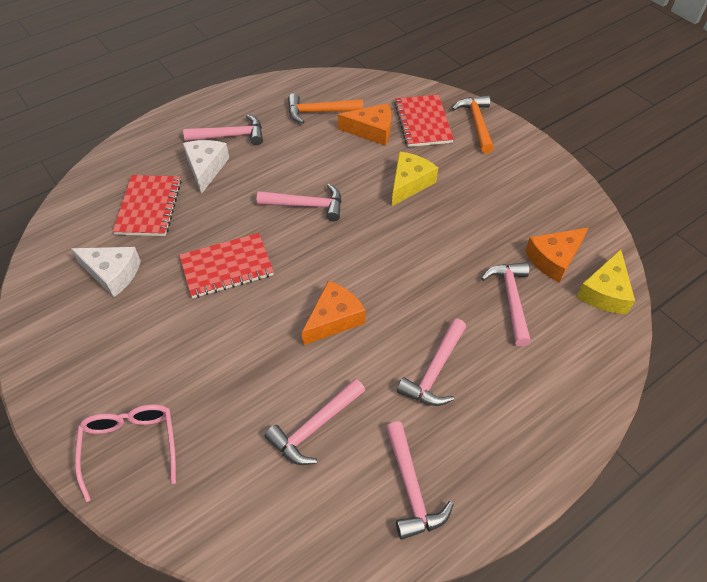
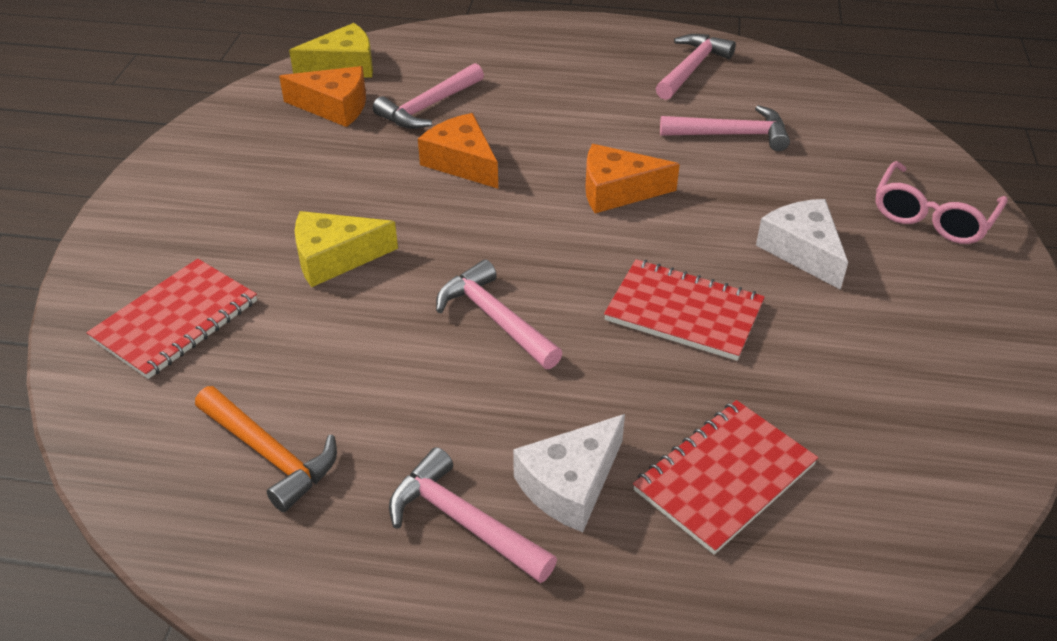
camera: 135 degrees left, 10 degrees down
white cheese [71,247,141,297] -> white cheese moved to [756,199,848,290]
orange cheese [338,103,391,146] -> orange cheese moved to [418,113,498,188]
pink hammer [397,319,466,406] -> none
orange hammer [452,95,494,154] -> none

